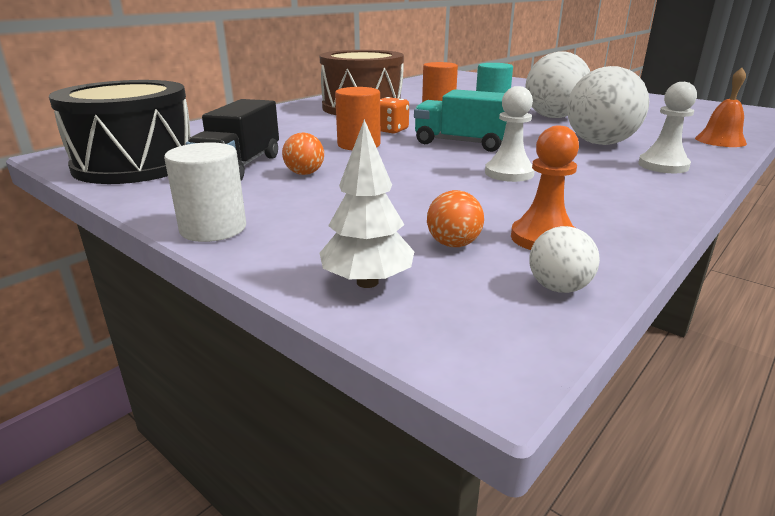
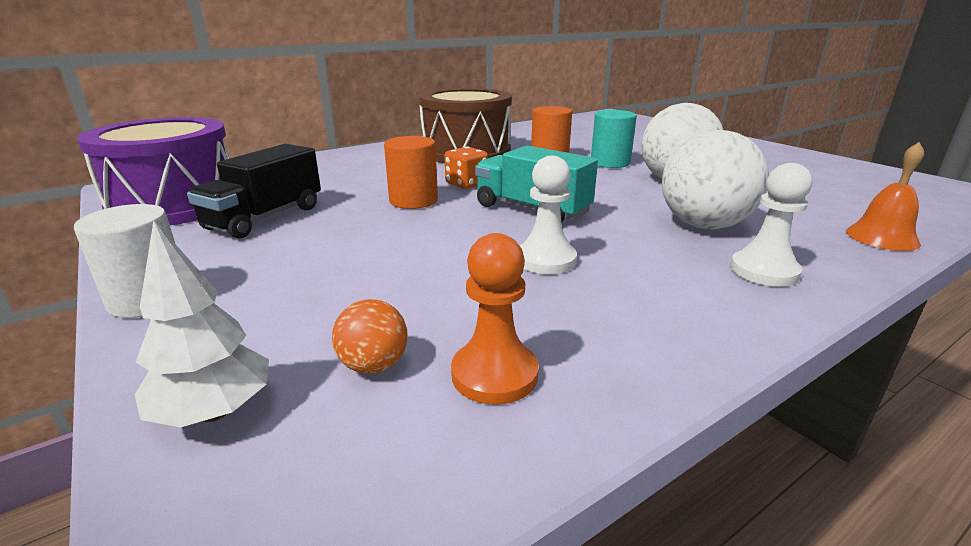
camera: 15 degrees right, 0 degrees up
black drum [49,80,190,184] -> purple drum [77,117,230,225]
orange ball [282,132,324,175] -> none
white ball [529,226,600,293] -> none

